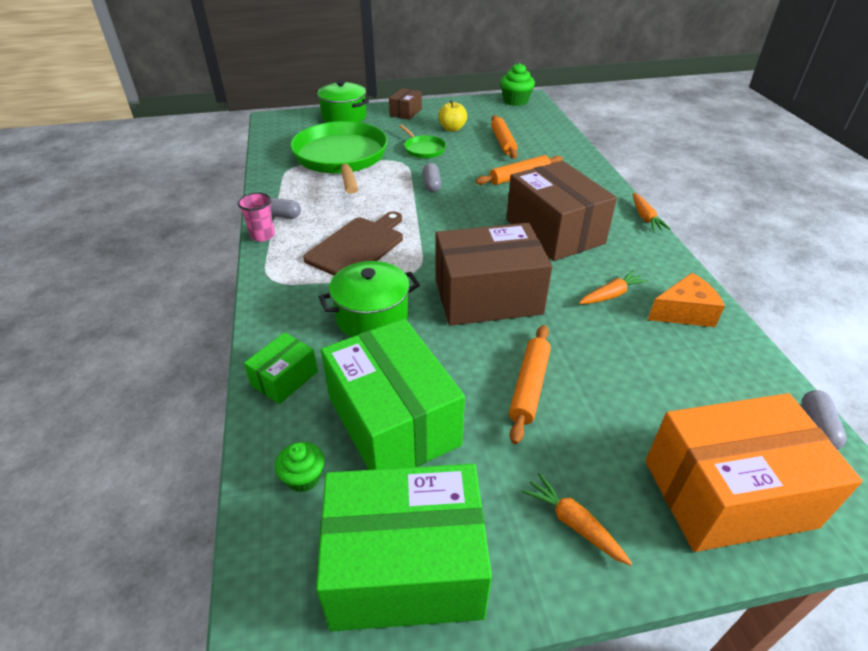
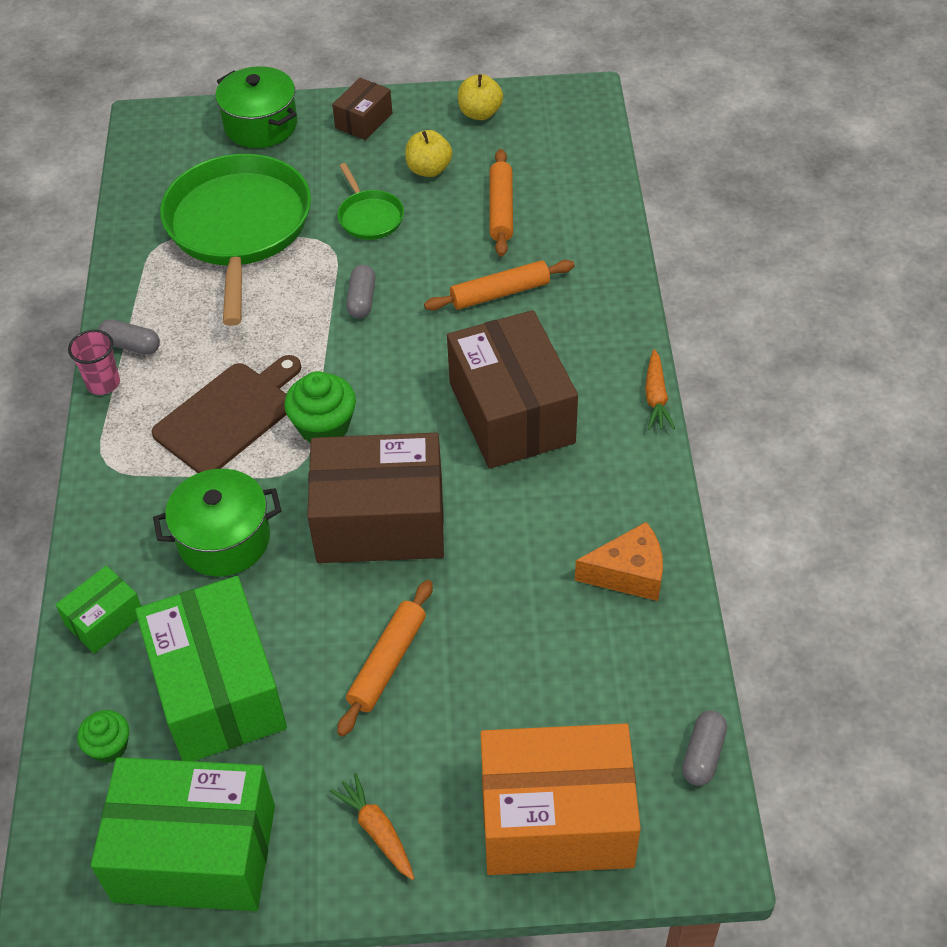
camera: 10 degrees right, 10 degrees up
green cupcake [500,63,535,106] -> green cupcake moved to [284,371,356,443]
orange carrot [579,270,649,304] -> none
none -> yellow apple [458,74,503,120]

